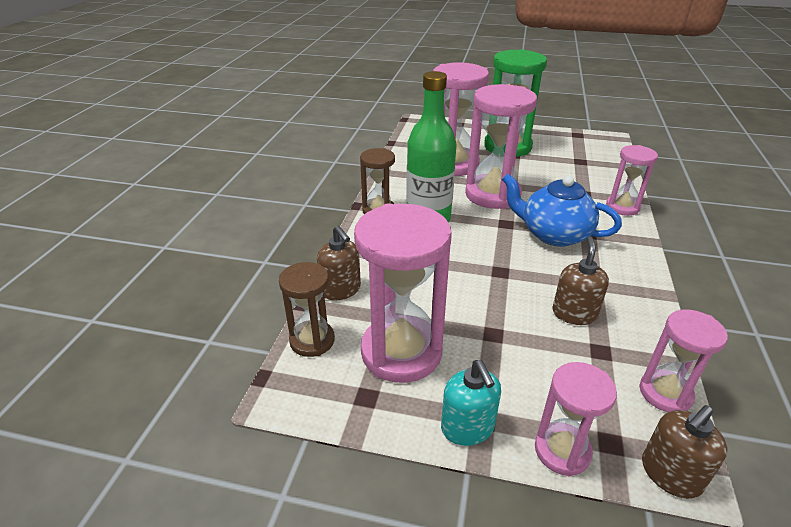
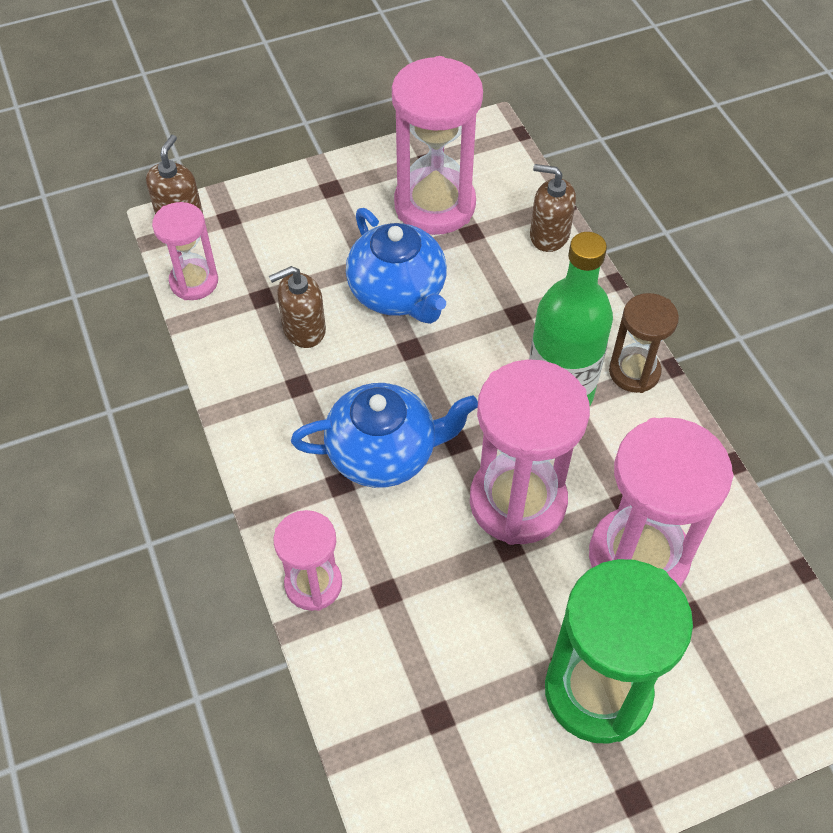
camera: 145 degrees right, 20 degrees up
brown hourglass [279,262,335,357] -> none
turquoise soap dispenser [441,360,501,446] -> none
pink hourglass [535,362,617,476] -> none
brown soap dispenser [552,236,609,325] -> brown soap dispenser turned 90 degrees clockwise [269,266,326,348]
none -> blue teapot [346,208,447,324]

